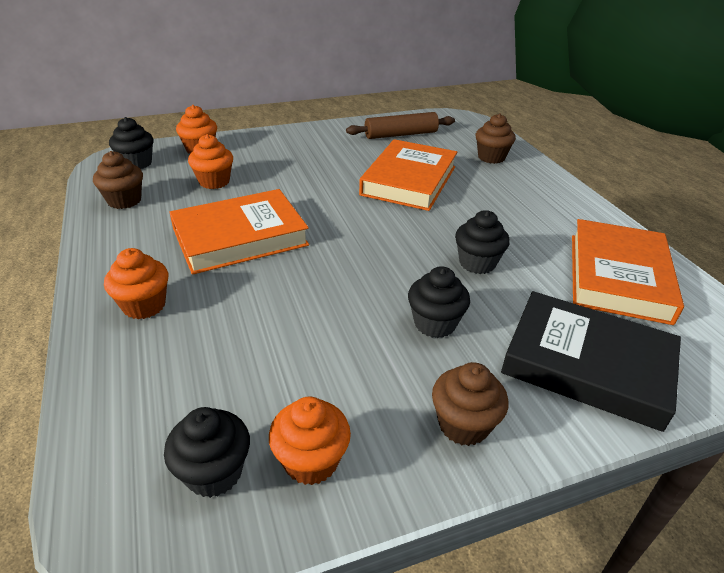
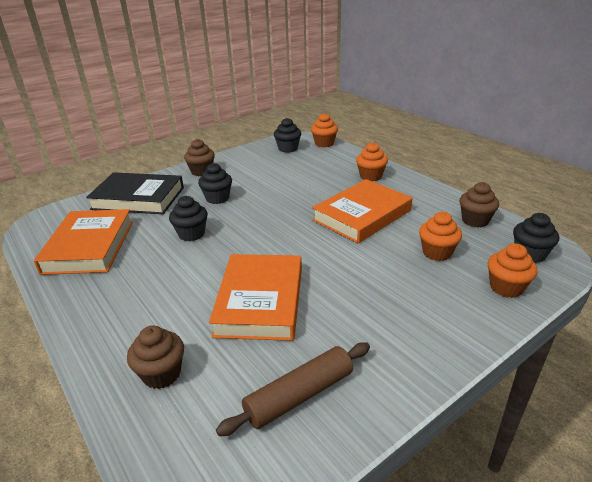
camera: 165 degrees right, 5 degrees down
orange cupcake [269,396,351,485] -> orange cupcake moved to [311,113,338,147]

